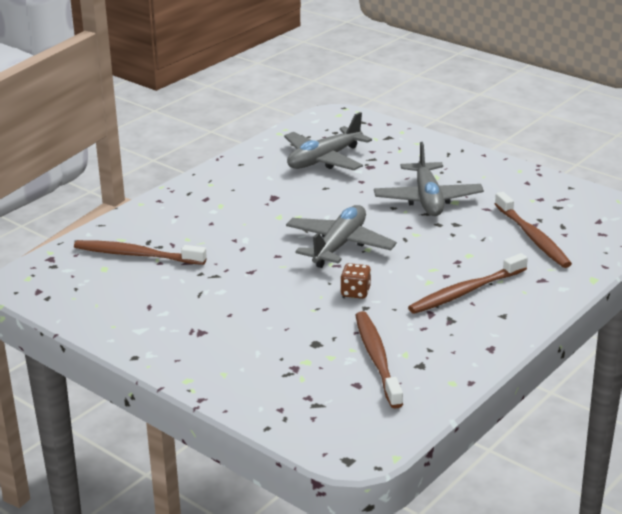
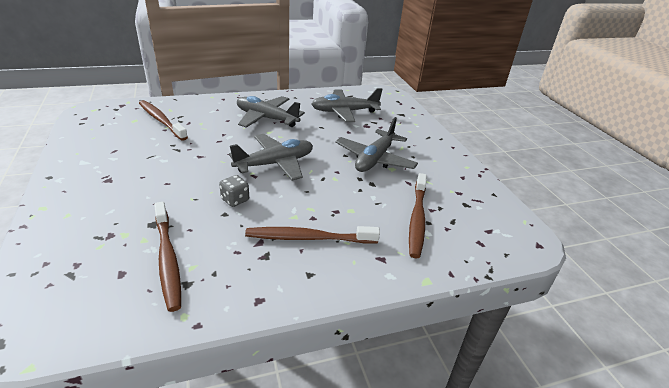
camera: 30 degrees right, 5 degrees up
brown dice [340,263,371,299] -> grey dice [219,175,249,207]
brown toothbrush [355,311,403,408] -> brown toothbrush turned 135 degrees clockwise [154,202,181,312]
none -> grey plane [237,96,305,128]

